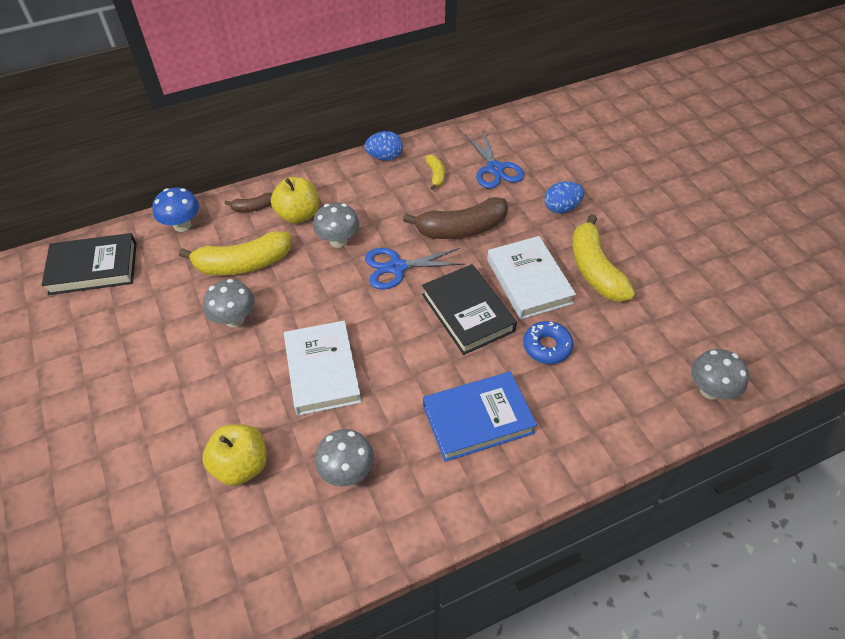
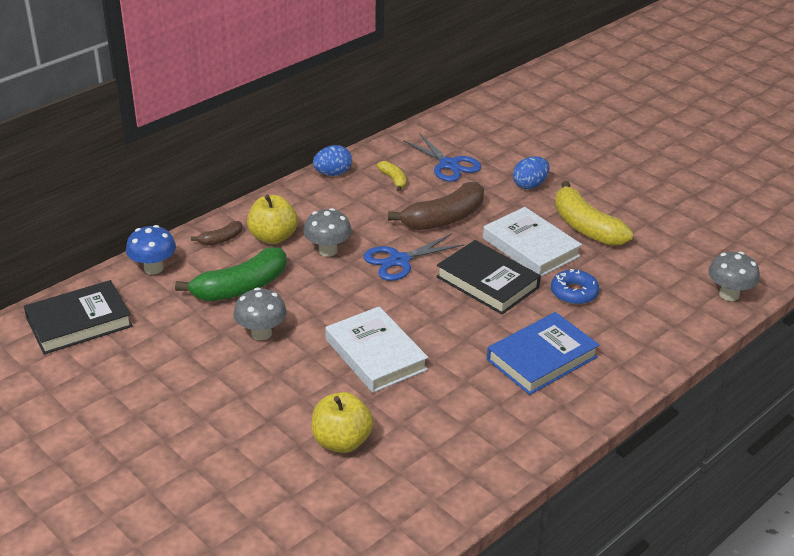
camera: 20 degrees left, 15 degrees down
yellow banana [179,231,291,275] -> green banana [175,247,287,301]
grey mushroom [315,429,374,487] -> none

